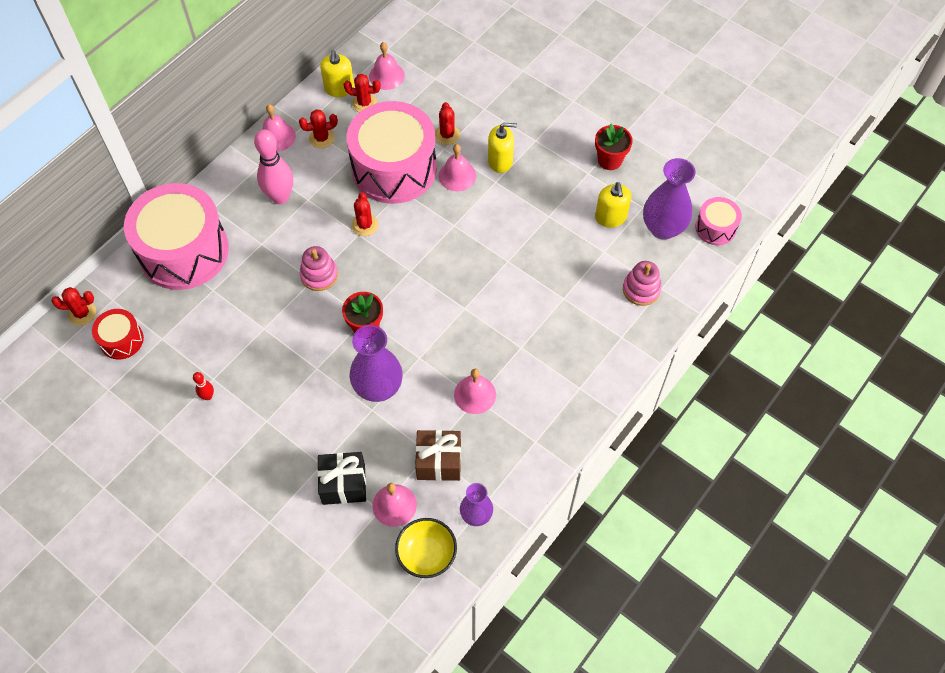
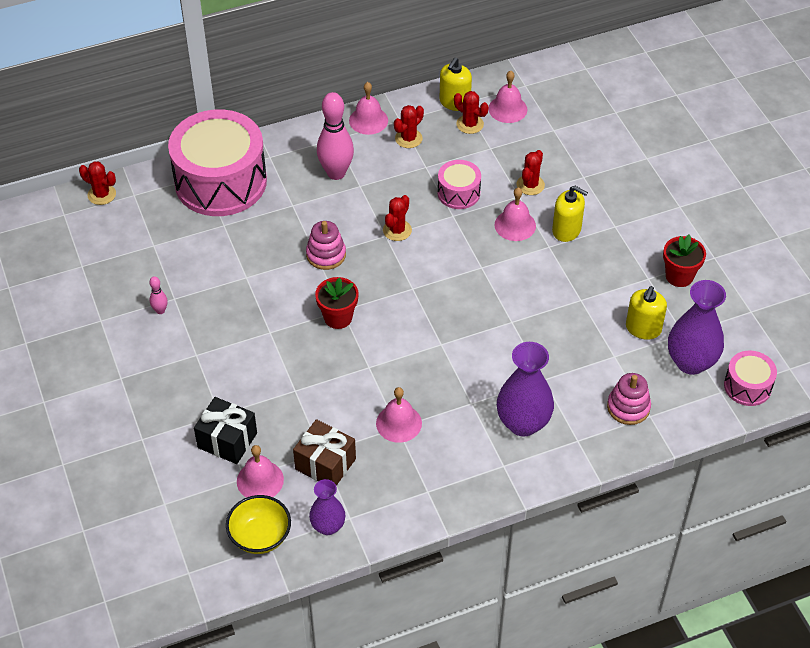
camera: 30 degrees right, 10 degrees down
red drum [92,309,144,359] -> none
red bowling pin [193,372,214,400] -> pink bowling pin [149,276,168,314]
red cactus [299,110,338,148] -> red cactus turned 60 degrees counterclockwise [394,105,424,148]
pink drum [347,101,437,204] -> pink drum [438,160,481,209], size x0.46
purple vase [350,325,403,402] -> purple vase moved to [497,342,554,436]

